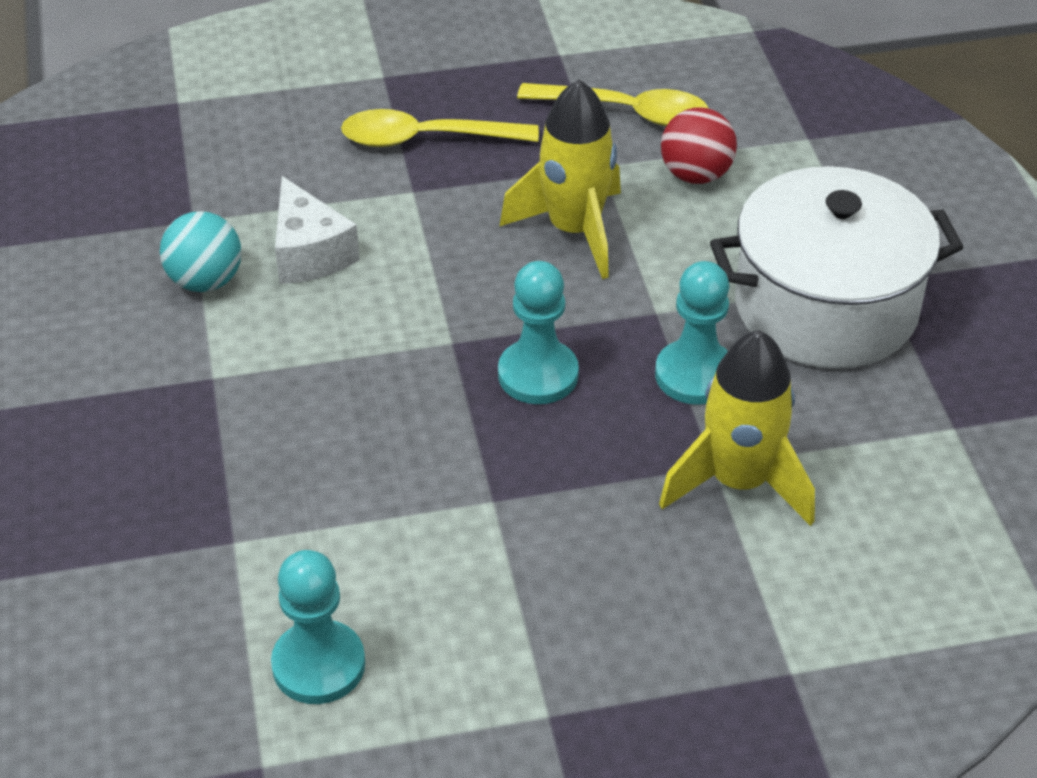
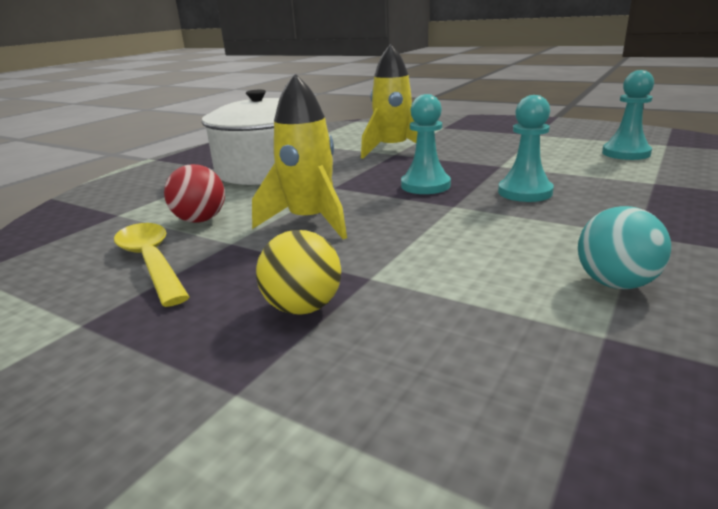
camera: 135 degrees left, 20 degrees down
white cheese [275,176,360,284] -> none
yellow spoon [341,109,539,147] -> yellow ball [256,230,341,315]
turquoise pawn [655,261,730,405] -> turquoise pawn moved to [498,95,554,202]

